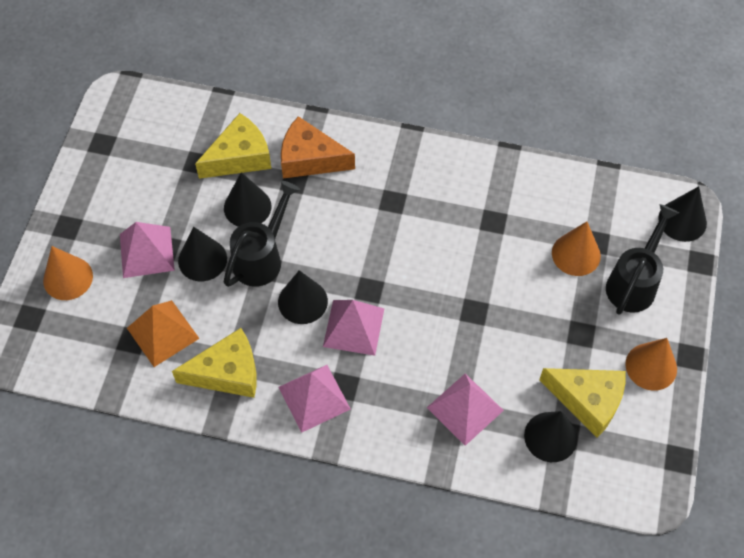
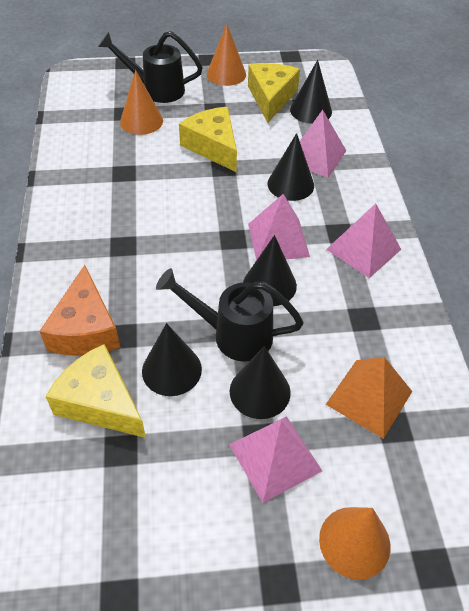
camera: 110 degrees left, 10 degrees down
yellow cheese [172,328,257,398] -> yellow cheese moved to [179,107,237,172]
black cone [658,186,707,242] -> black cone moved to [267,133,314,201]

